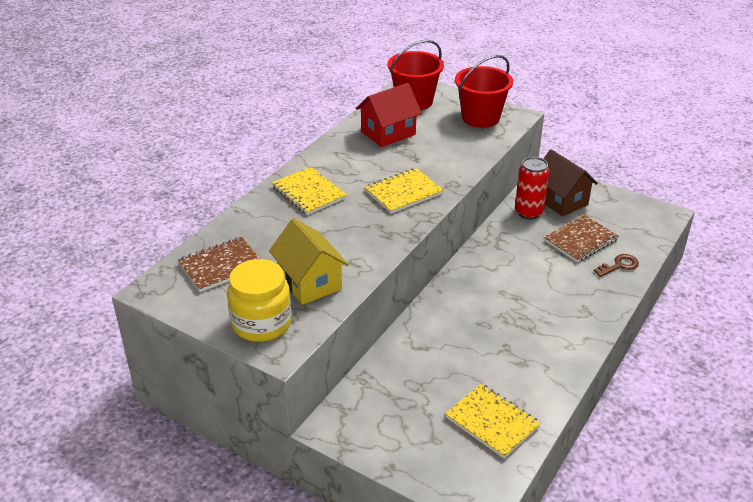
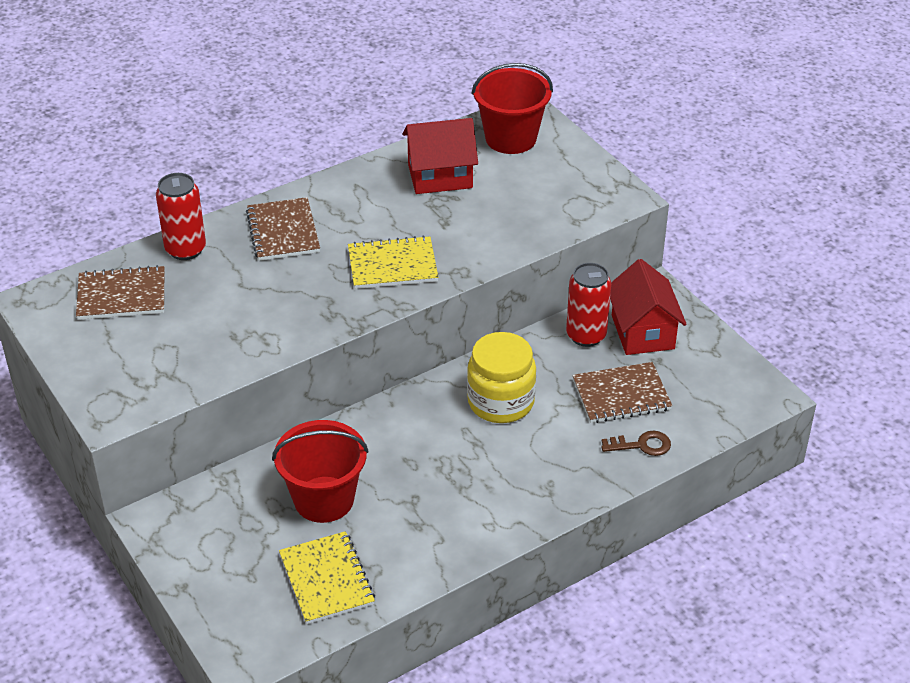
camera: 25 degrees right, 5 degrees up
yellow jar [227,259,292,342] -> yellow jar moved to [467,332,536,423]
yellow house [269,218,349,305] -> none
yellow notebook [272,167,347,215] -> brown notebook [246,197,320,261]
red bucket [455,55,513,128] -> red bucket moved to [272,420,368,523]
brown house [543,149,598,216] -> red house [610,259,687,355]
none -> red can [156,173,206,260]

